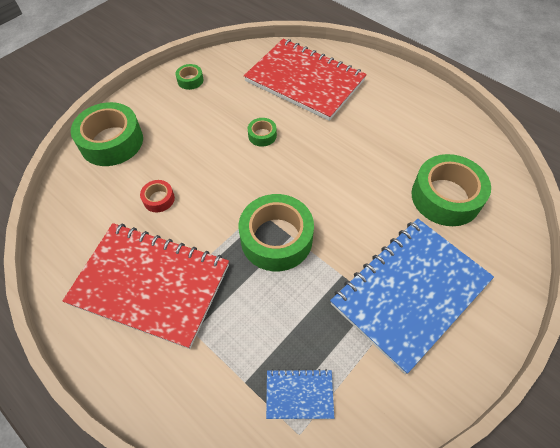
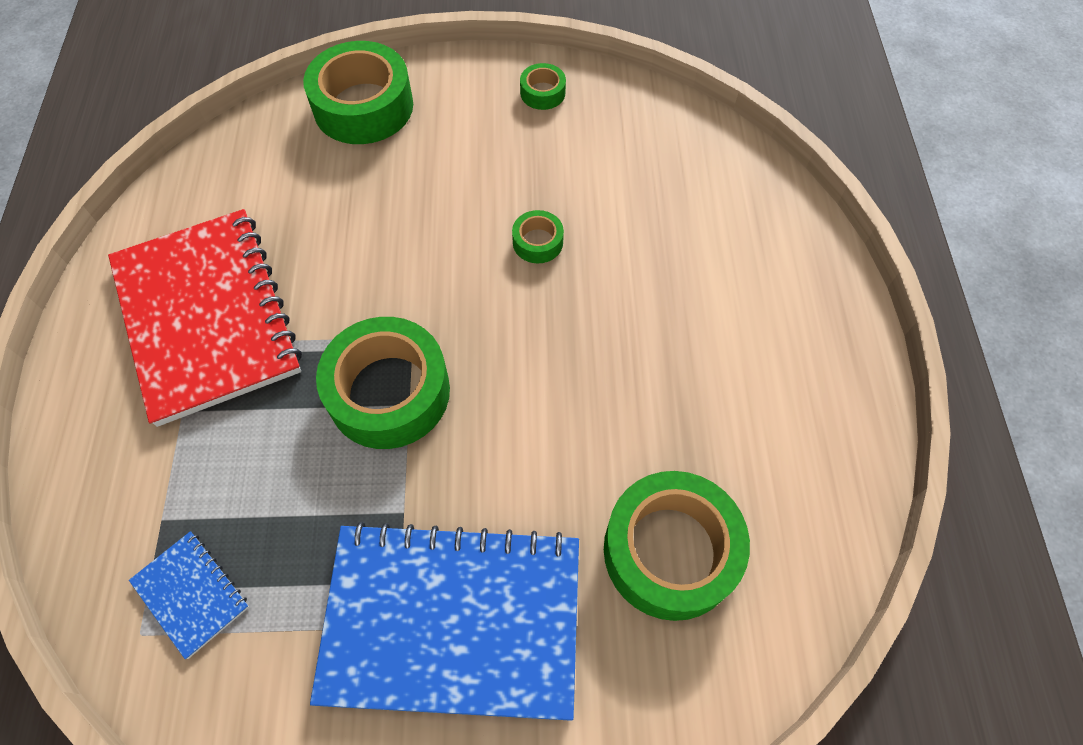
camera: 45 degrees right, 5 degrees up
red tape [140,180,175,212] -> none
red notebook [244,39,367,121] -> none

